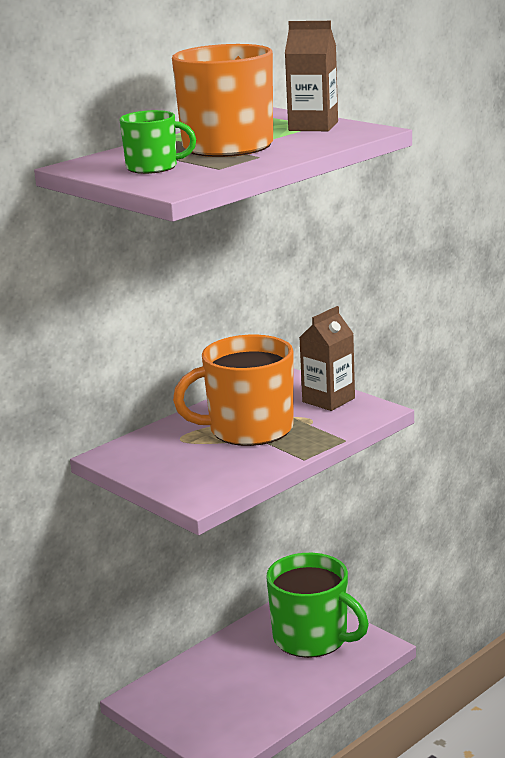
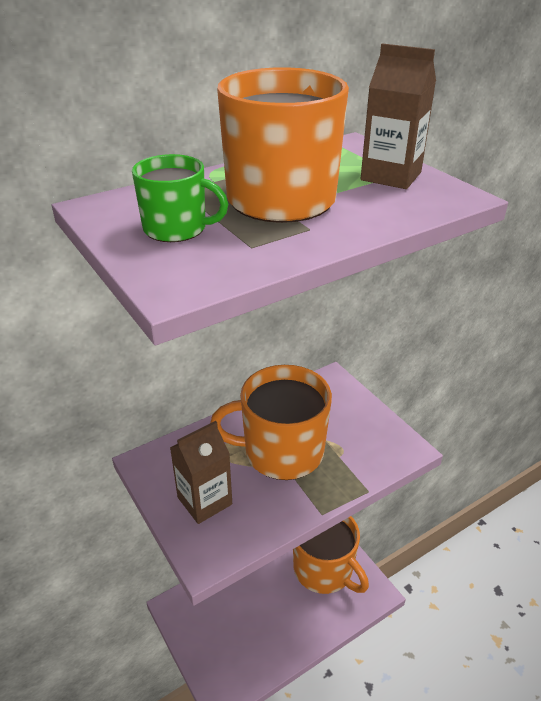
camera: 10 degrees right, 15 degrees up
green mug [266,553,369,658] -> orange mug [293,516,369,594]
brown carton [299,306,355,411] -> brown carton moved to [170,421,232,524]

